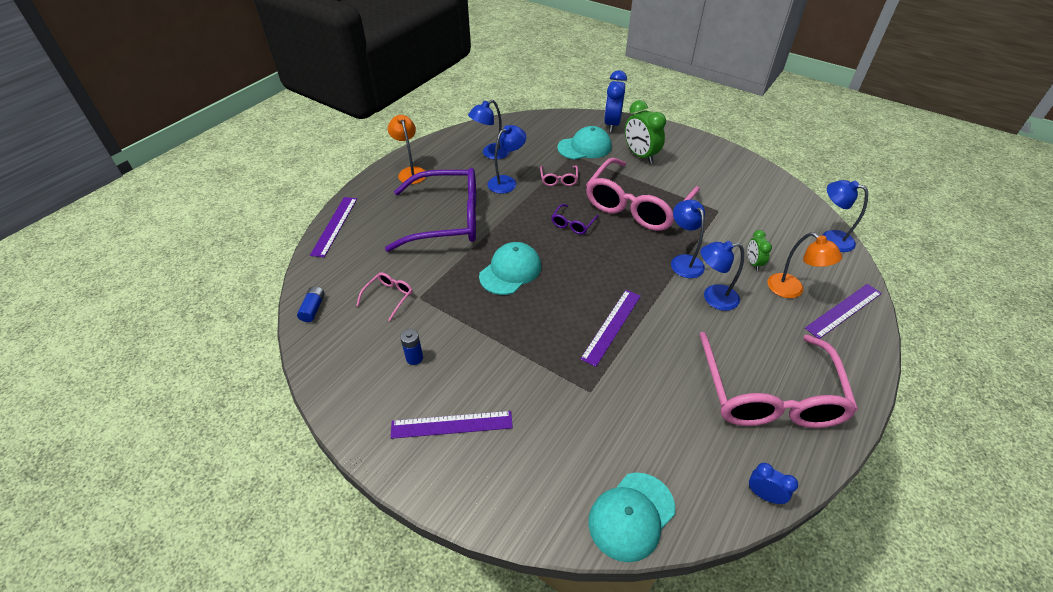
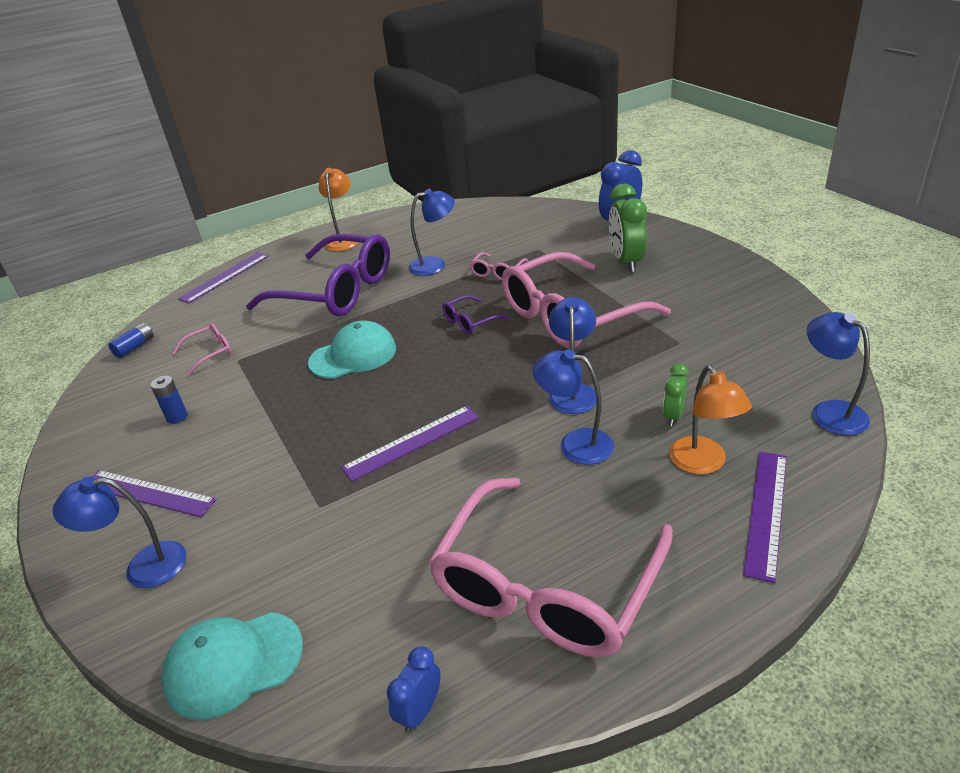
camera: 30 degrees right, 10 degrees down
blue lamp [468,100,510,159] -> blue lamp moved to [53,476,186,588]
turquoise cap [557,126,612,160] -> none
blue clock [749,463,798,504] -> blue clock turned 120 degrees counterclockwise [387,646,441,733]
purple ruler [805,284,882,339] -> purple ruler turned 60 degrees counterclockwise [743,452,787,583]

